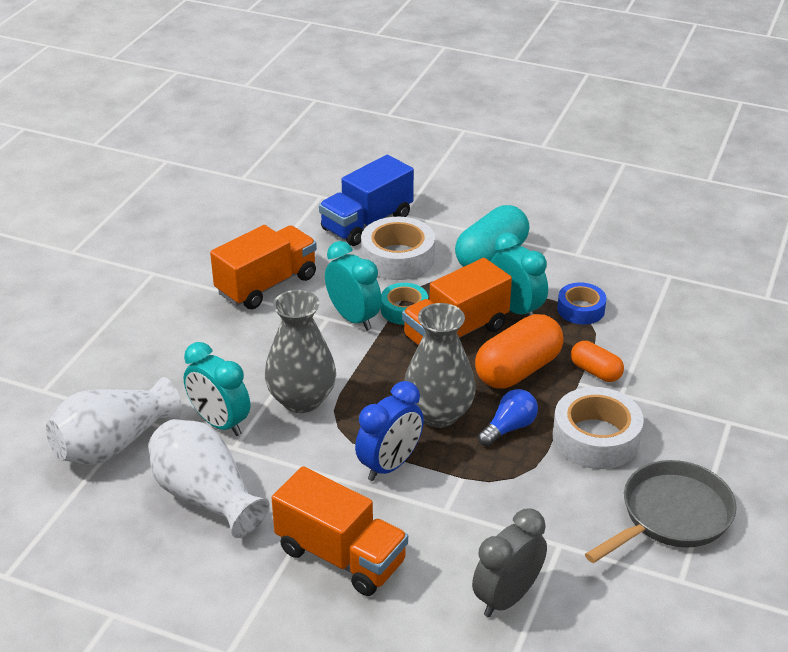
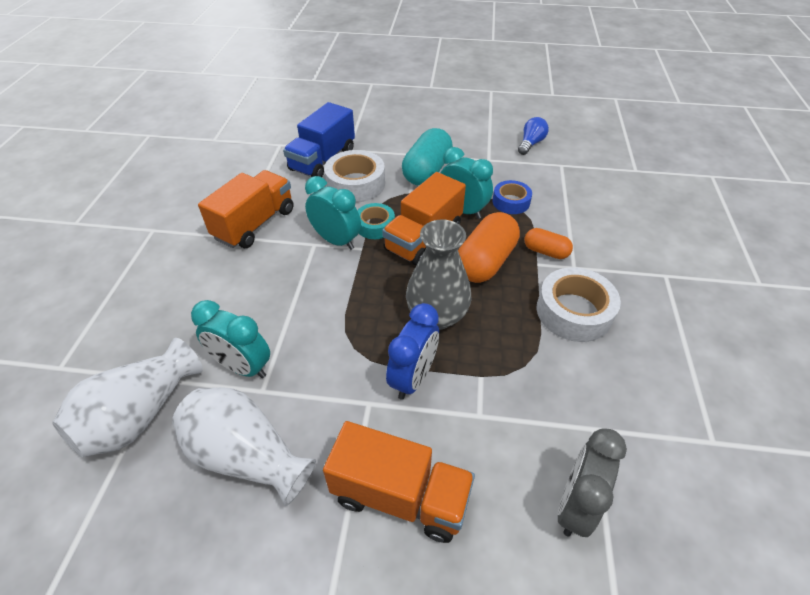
camera: 15 degrees left, 10 degrees up
grey vase [265,290,336,413] -> none
blue light bulb [478,389,538,447] -> blue light bulb moved to [518,117,549,155]
grey pan [585,460,737,563] -> none

